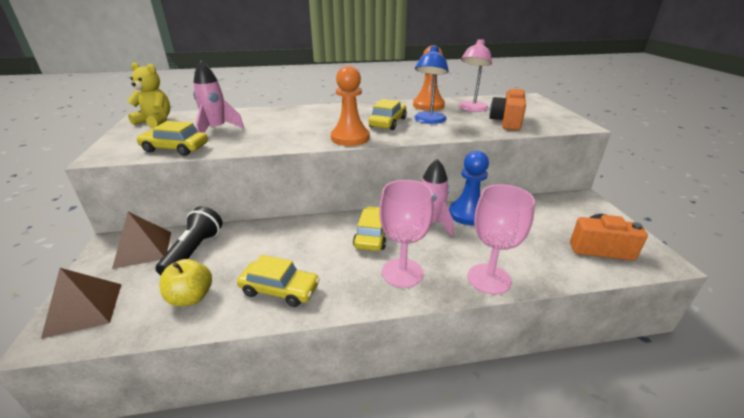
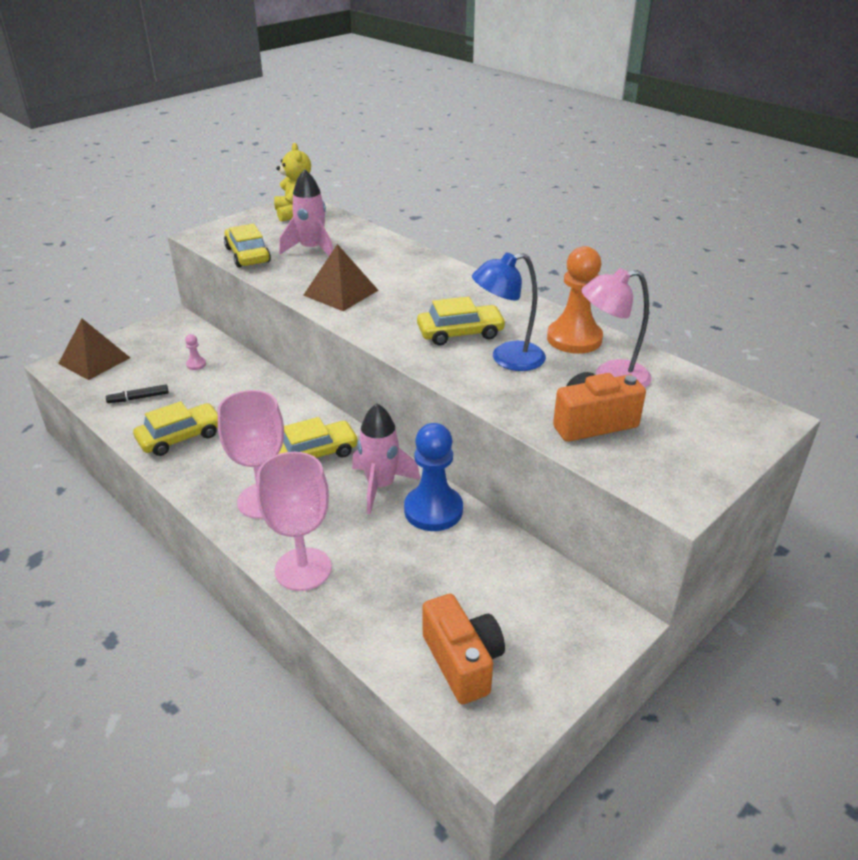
camera: 55 degrees right, 5 degrees up
brown pyramid [112,212,171,269] -> brown pyramid moved to [303,244,379,311]
black flashlight [156,206,223,275] -> pink pawn [185,334,206,370]
yellow apple [159,259,212,306] -> black marker [106,384,169,403]
yellow car [237,255,320,307] -> yellow car turned 105 degrees counterclockwise [133,401,218,456]
orange pawn [331,66,370,146] -> none

